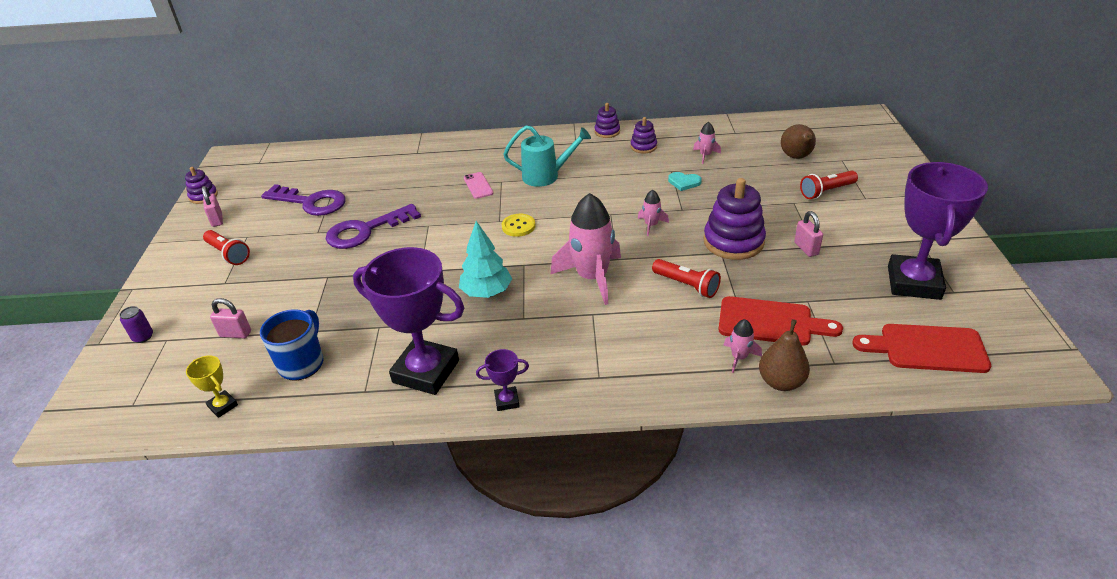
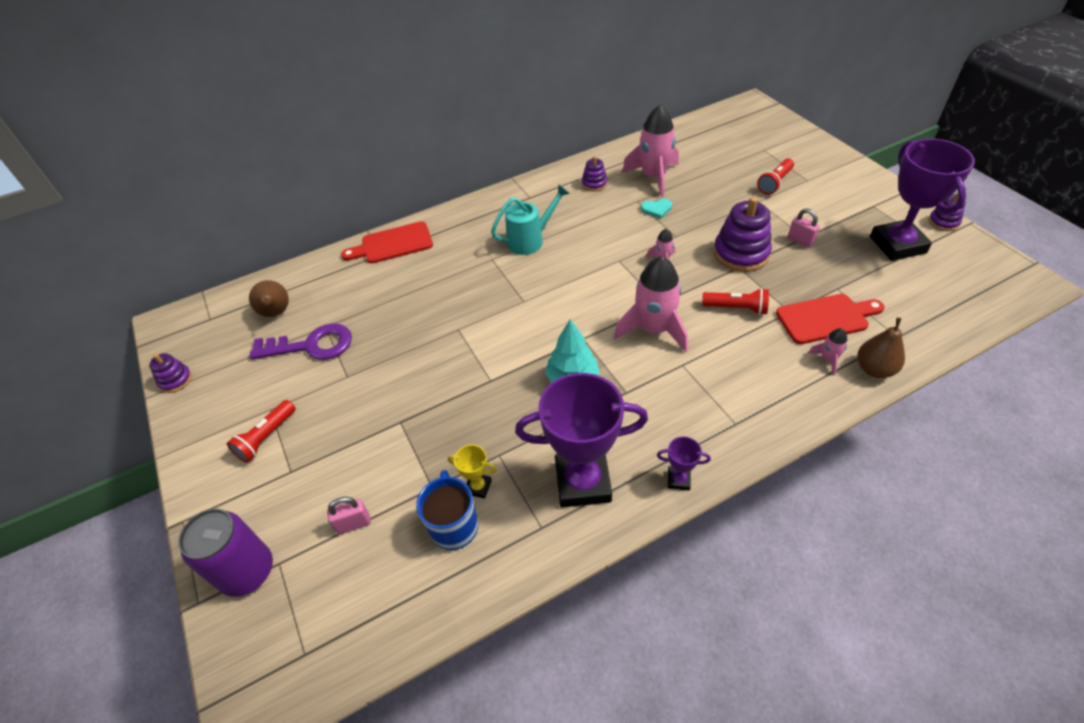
camera: 25 degrees left, 10 degrees up
purple can [119,306,153,343] -> purple can [178,509,273,597], size x2.30
yellow trophy [186,355,238,418] -> yellow trophy moved to [448,445,497,499]
pink padlock [202,186,223,227] -> none
red flashlight [203,230,250,265] -> red flashlight turned 105 degrees clockwise [227,400,296,463]
purple key [326,204,421,249] -> none
pink phone [464,172,493,199] -> none
purple trophy [476,349,529,411] -> purple trophy turned 45 degrees clockwise [657,437,711,491]
yellow button [502,214,536,237] -> none
purple stacking toy [595,103,620,138] -> purple stacking toy moved to [928,193,966,231]
pink rocket [693,122,721,164] -> pink rocket [622,105,679,197], size x2.19
brown pear [781,124,816,159] -> brown pear moved to [249,280,289,317]
red cutting board [852,324,991,373] -> red cutting board moved to [341,221,433,263]

